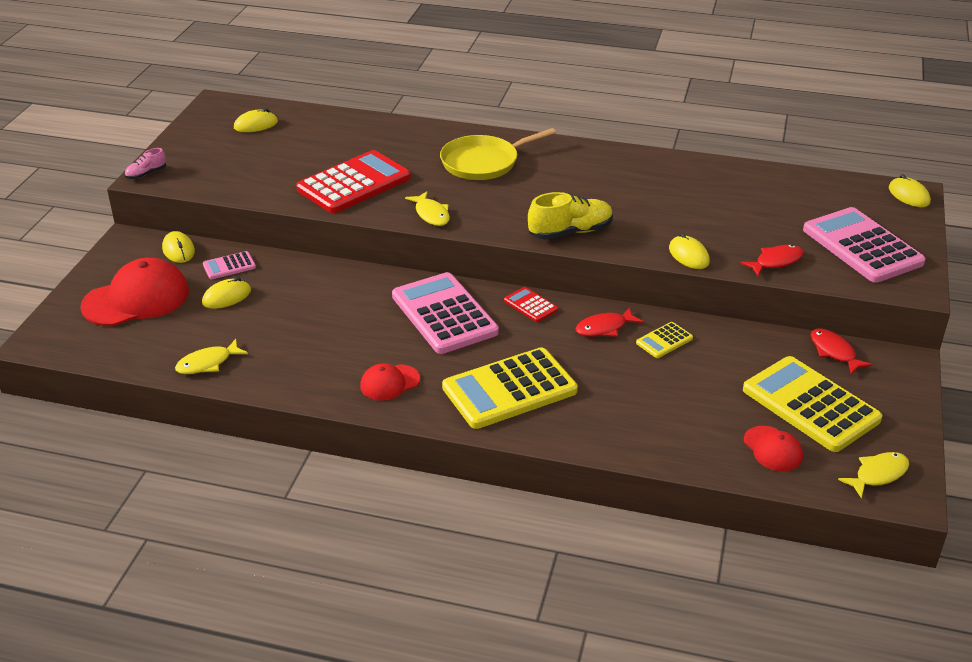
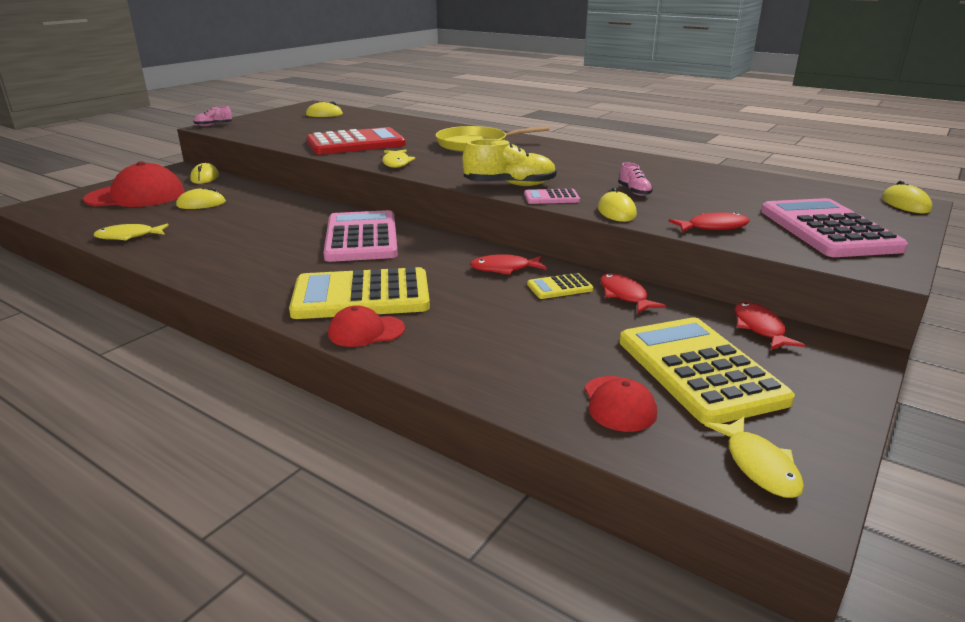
camera: 20 degrees right, 10 degrees down
pink calculator [203,251,256,279] -> pink calculator moved to [524,188,580,204]
red cap [360,363,420,401] -> red cap moved to [328,306,405,347]
red calculator [504,287,558,322] -> none
yellow fish [838,452,909,499] -> yellow fish turned 90 degrees clockwise [705,417,804,498]
none -> red fish [600,273,666,313]
none -> pink shoe [618,162,653,196]

